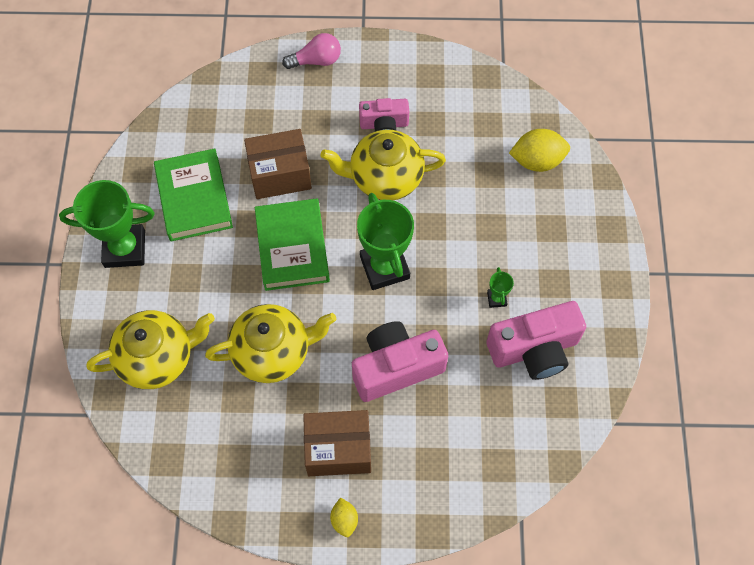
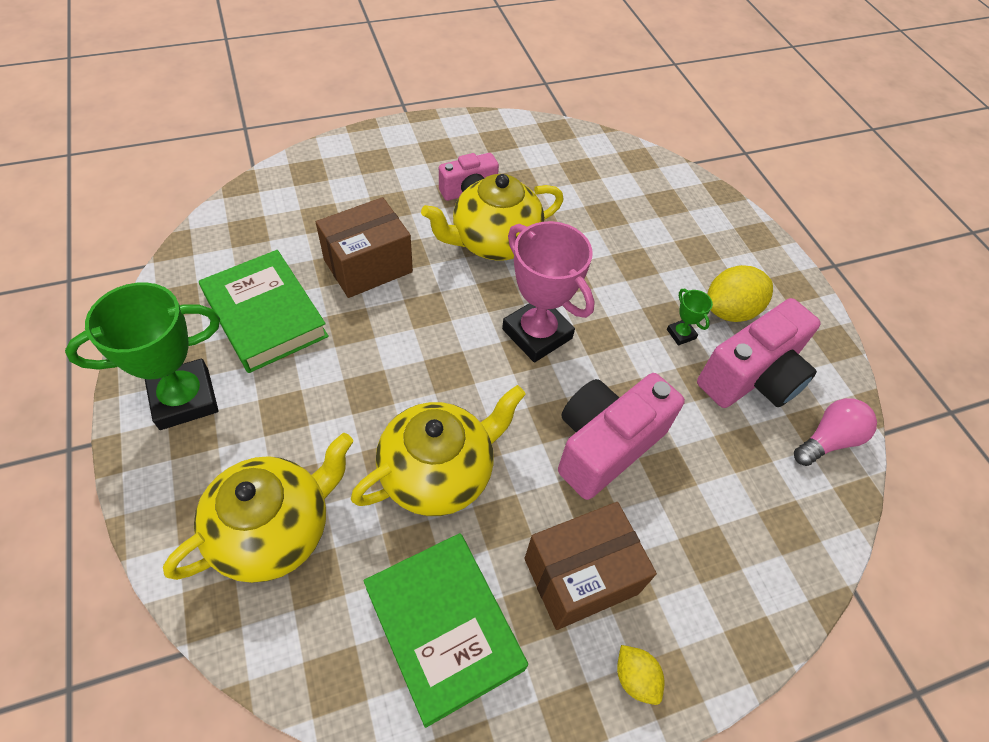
camera: 25 degrees left, 10 degrees down
green book [255,198,330,291] -> green book moved to [363,533,528,728]
pink light bulb [282,33,341,69] -> pink light bulb moved to [794,398,877,466]
green trophy [357,193,414,290] -> pink trophy [502,221,595,362]
yellow lemon [509,129,570,172] -> yellow lemon moved to [707,265,773,322]

